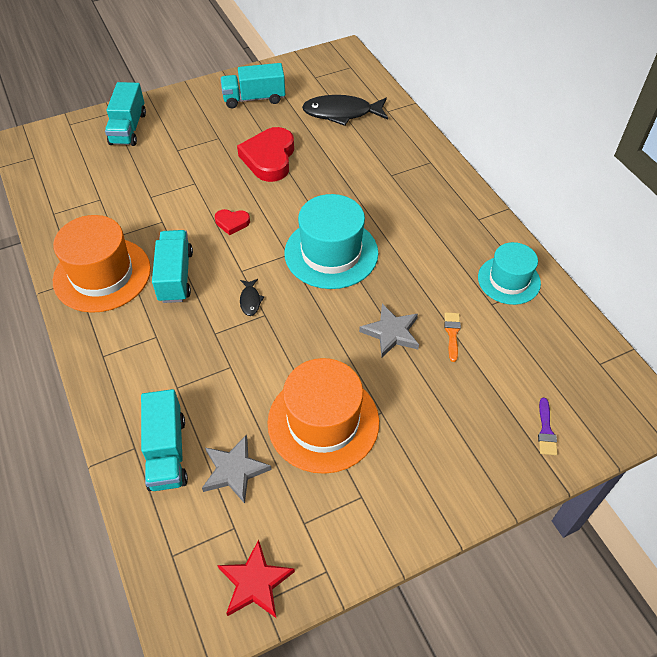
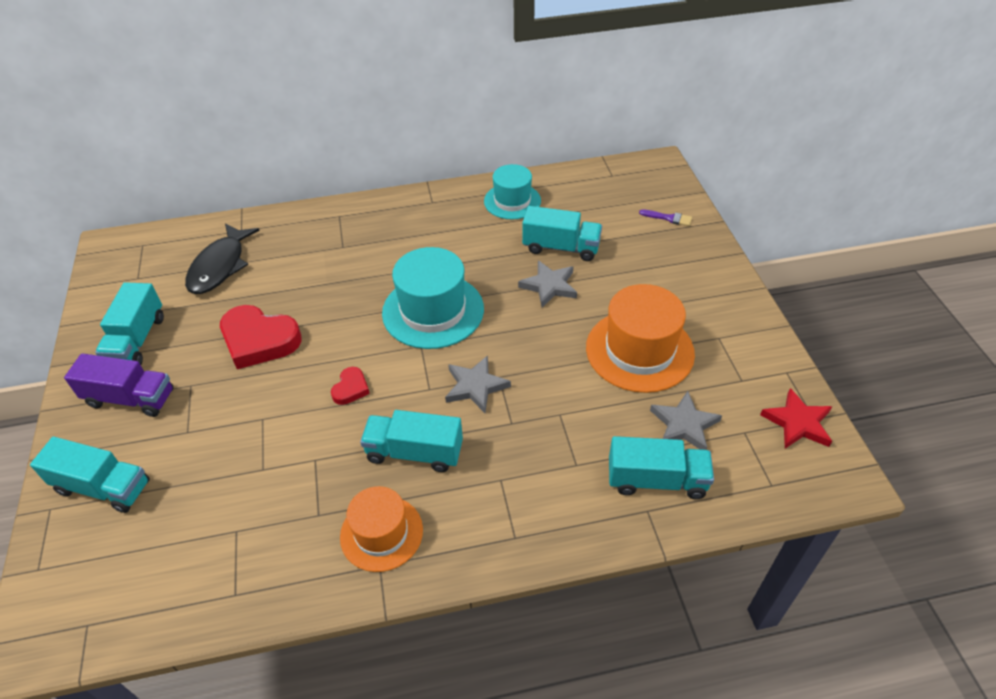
camera: 75 degrees left, 5 degrees down
orange hat [53,215,151,313] -> orange hat [340,486,423,572], size x0.64
black fish [240,279,264,316] -> grey star [445,355,511,413]
orange brush [444,312,461,362] -> turquoise truck [522,206,602,261]
none -> purple truck [64,353,174,417]

